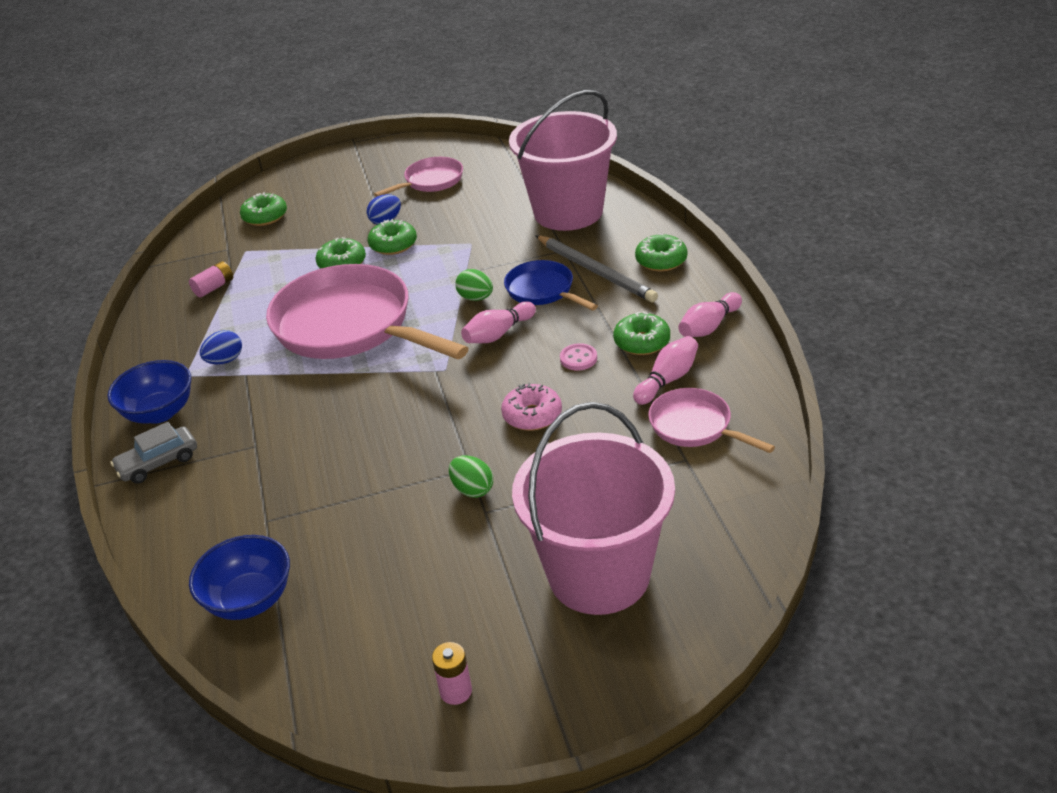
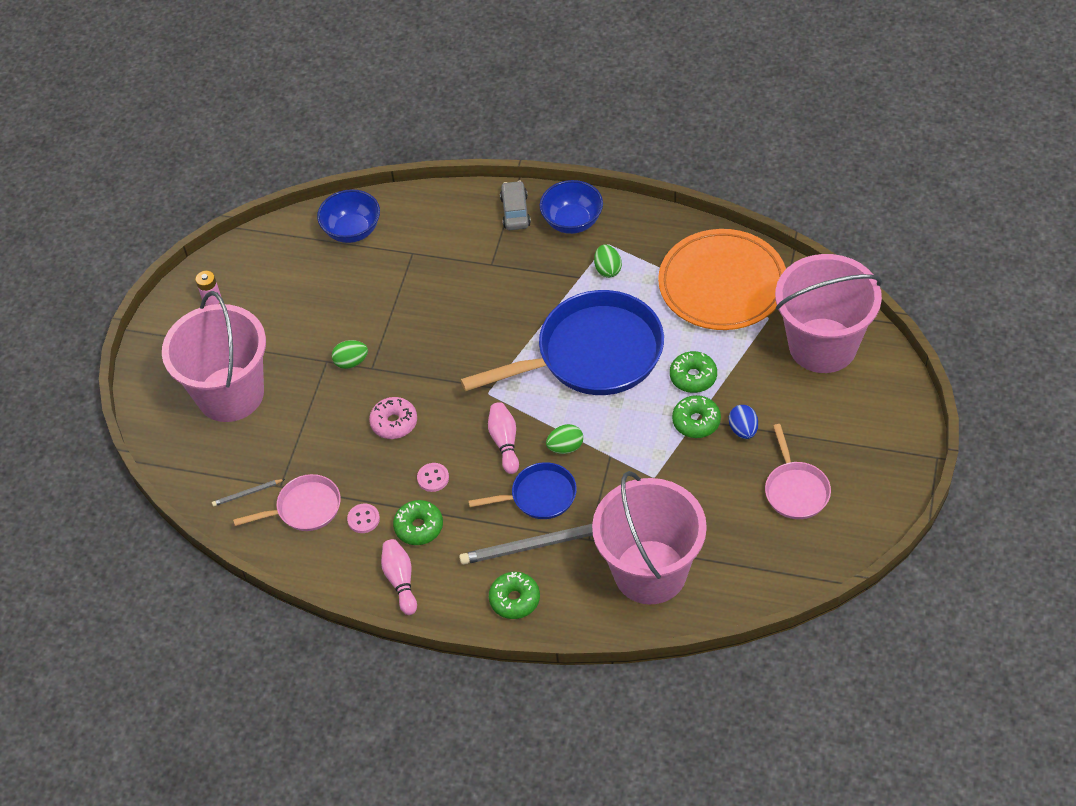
camera: 120 degrees right, 15 degrees up
pink battery [189,261,233,298] -> orange plate [658,229,786,330]
blue egg [200,330,242,364] -> green egg [594,244,622,278]
green donut [240,192,287,226] -> pink bucket [775,254,882,373]
pink pan [266,264,469,359] -> blue pan [460,290,664,395]
pink bowling pin [633,336,698,405] -> pink button [347,503,380,533]
none -> grey pencil [212,479,285,506]

